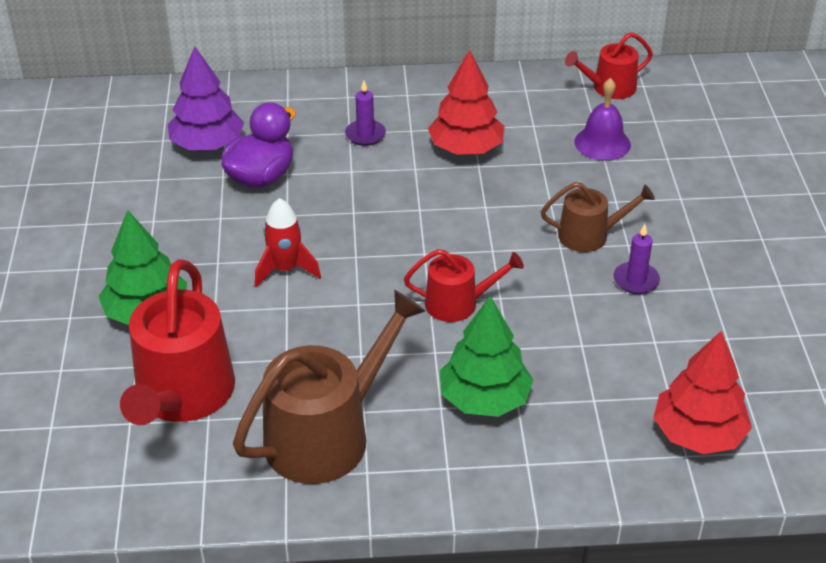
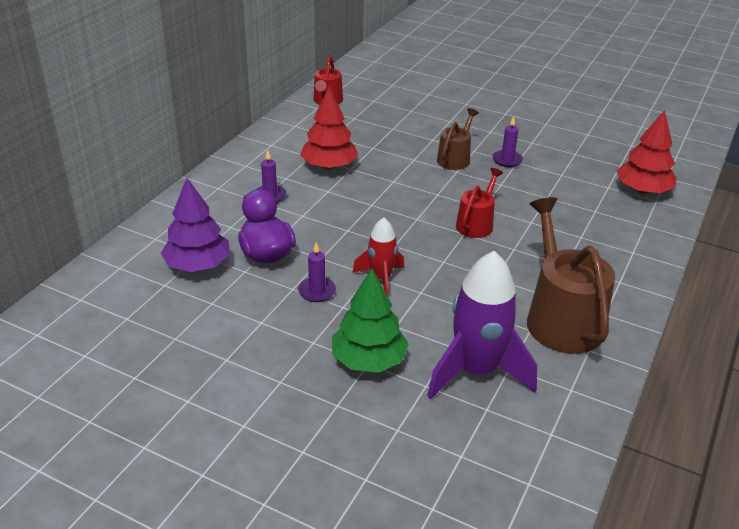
camera: 60 degrees left, 5 degrees down
red watering can [120,259,235,425] -> purple rocket [427,251,537,399]
green tree [440,296,533,417] -> none
purple bell [574,78,631,161] -> none
none -> purple candle [298,242,336,302]

